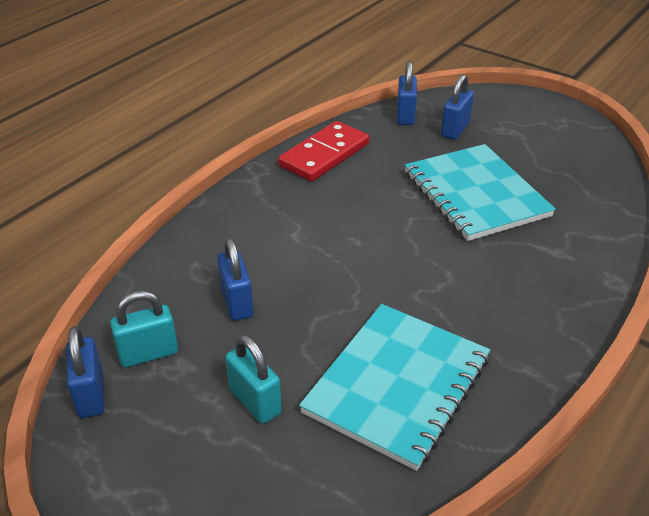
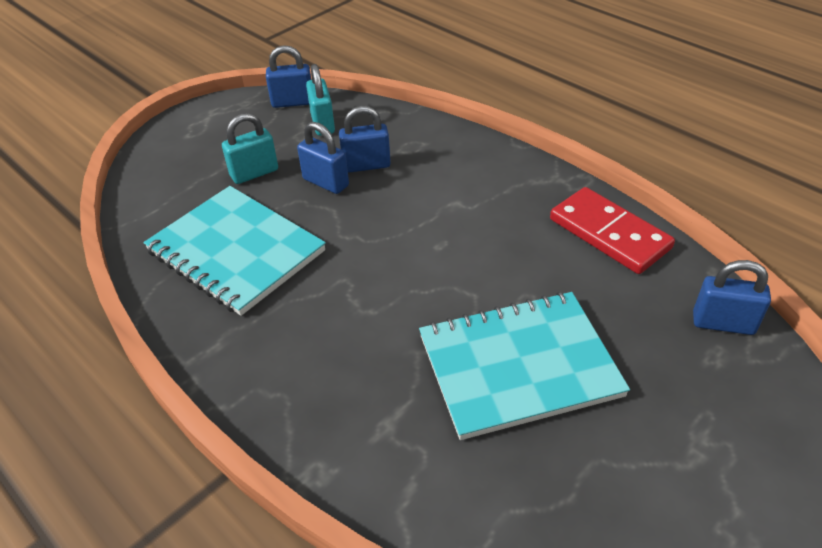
camera: 100 degrees right, 5 degrees up
blue padlock [441,74,474,140] -> blue padlock moved to [297,122,349,194]

